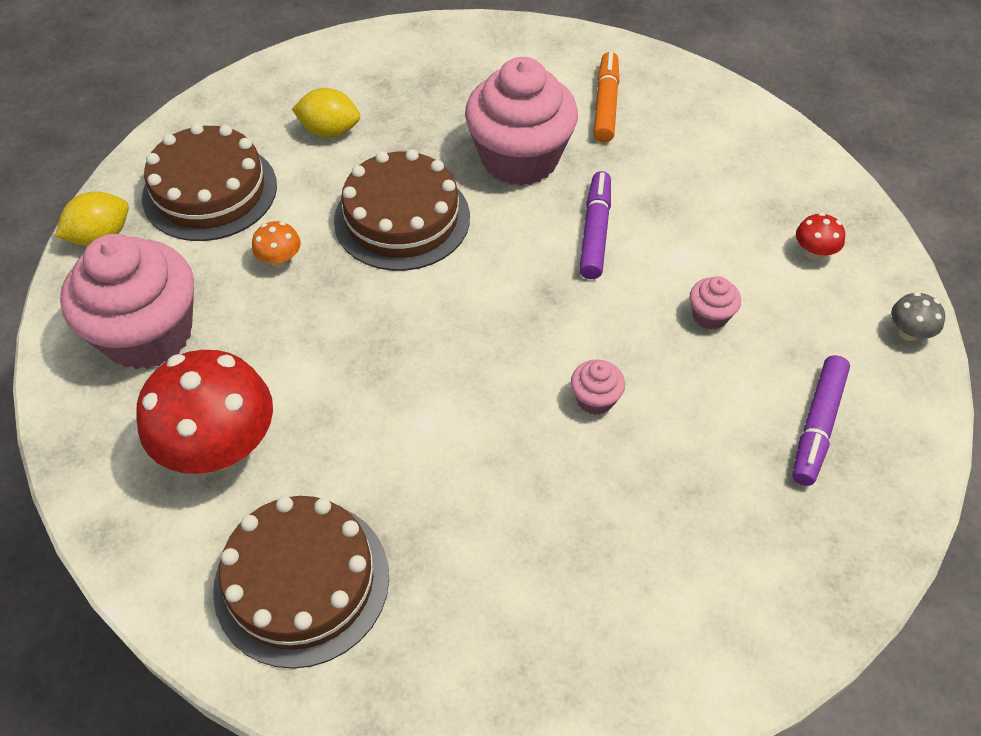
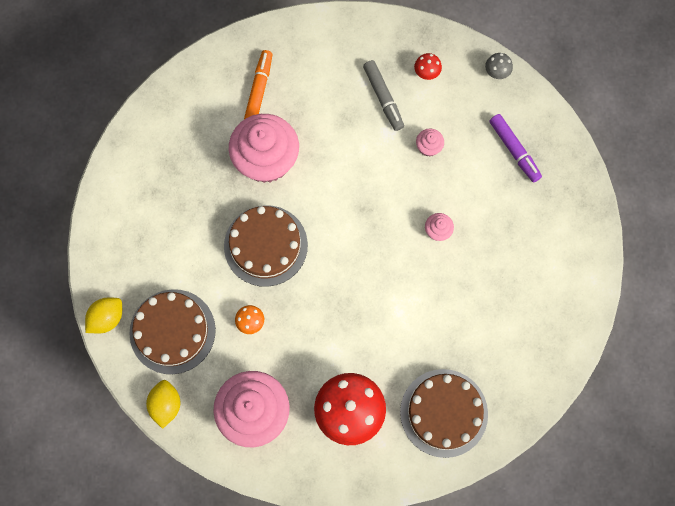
camera: 55 degrees left, 20 degrees up
yellow lemon [292,88,360,138] -> yellow lemon moved to [85,298,122,333]
purple marker [579,171,611,279] -> none
orange marker [594,52,619,143] -> orange marker turned 60 degrees clockwise [244,50,273,119]
none -> grey marker [363,60,404,131]

